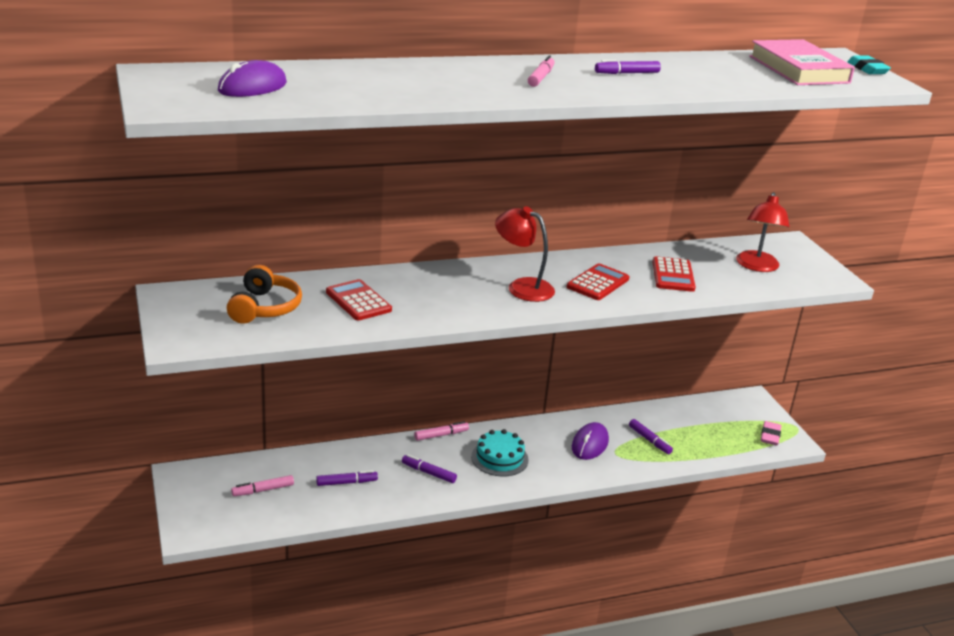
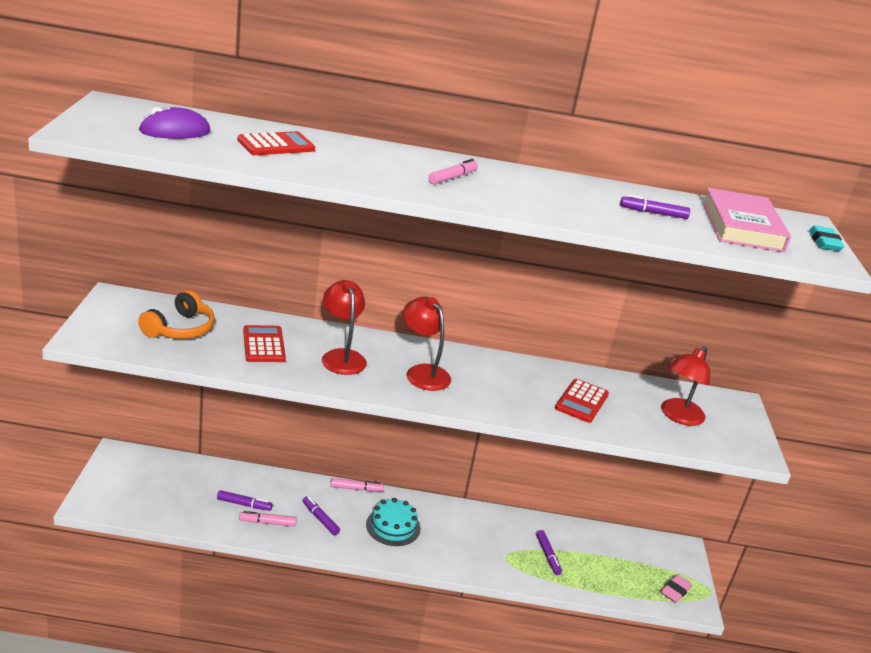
camera: 20 degrees right, 0 degrees up
pink marker [231,475,294,496] -> pink marker moved to [239,511,297,526]
red calculator [567,263,629,300] -> red calculator moved to [237,131,315,155]
purple mouse [572,422,609,460] -> none
purple marker [595,60,661,74] -> purple marker moved to [620,195,690,219]
none -> red lamp [322,280,367,375]

